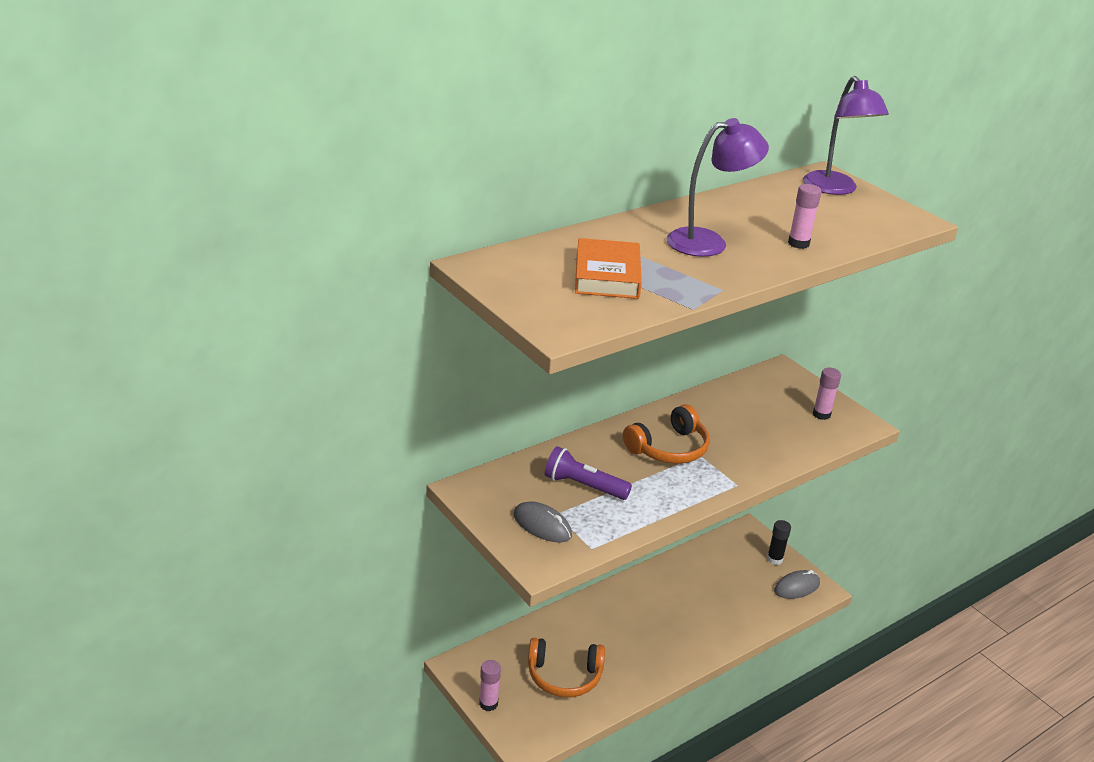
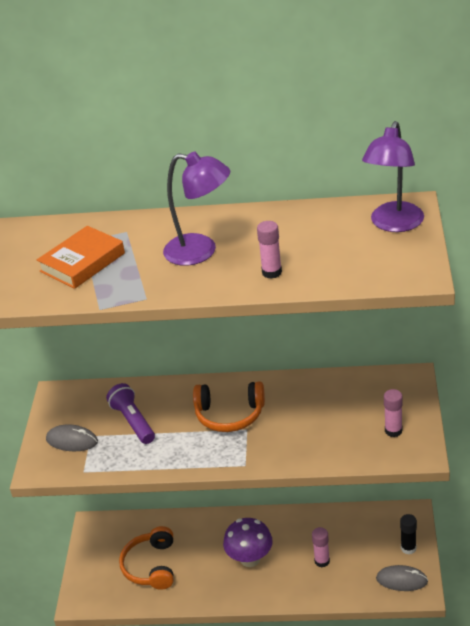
camera: 45 degrees right, 5 degrees up
pink glue stick [479,660,501,711] -> pink glue stick moved to [312,527,330,567]
grey mouse [513,501,572,542] -> grey mouse turned 60 degrees counterclockwise [46,424,98,451]
orange headphones [528,638,605,697] -> orange headphones turned 45 degrees clockwise [119,526,173,590]
none -> purple mushroom [223,518,273,567]

